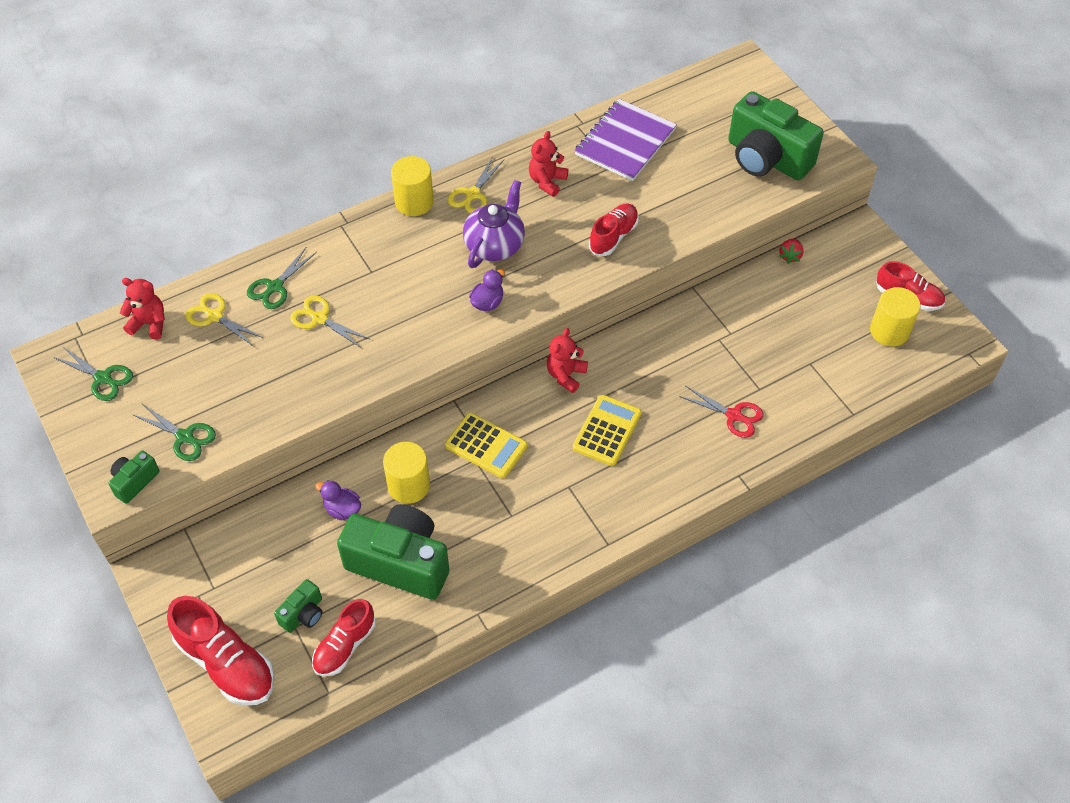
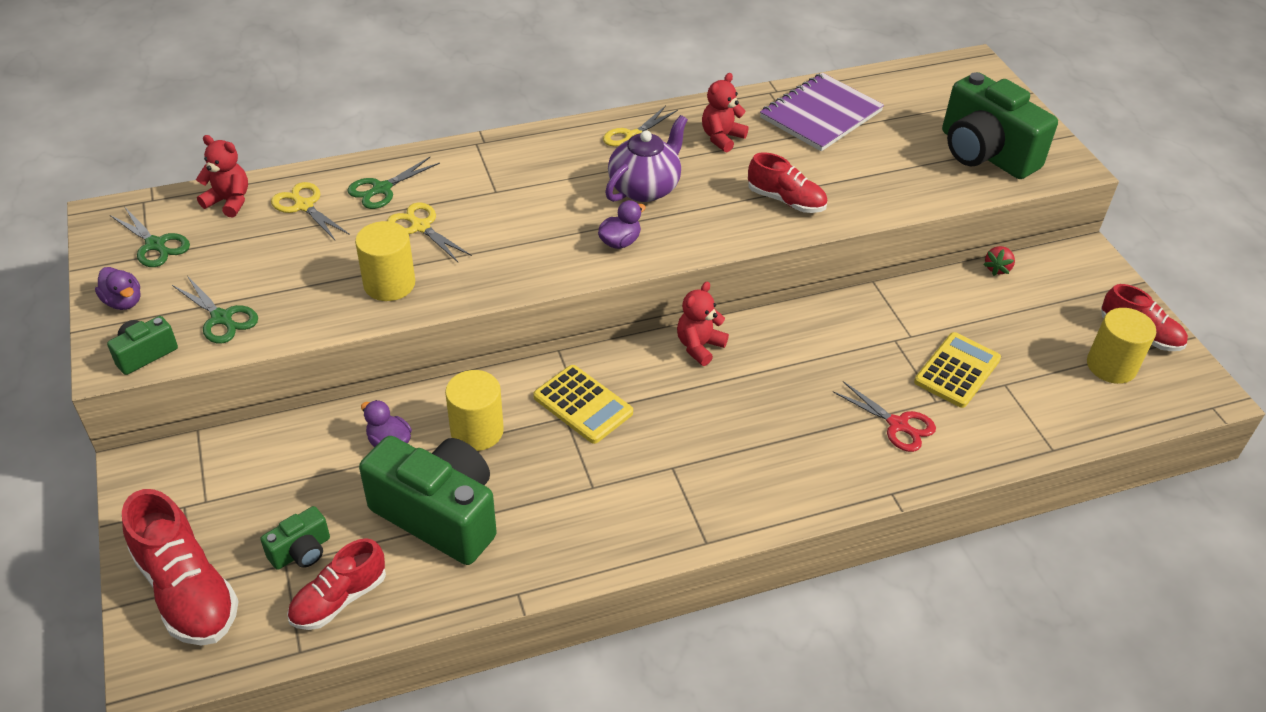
camera: 10 degrees right, 10 degrees down
yellow cylinder [391,156,434,216] -> yellow cylinder moved to [355,221,415,301]
yellow calculator [573,395,641,466] -> yellow calculator moved to [914,332,1001,408]
red shoe [589,203,639,256] -> red shoe turned 75 degrees clockwise [748,152,827,213]
none -> purple duck [95,267,141,310]

